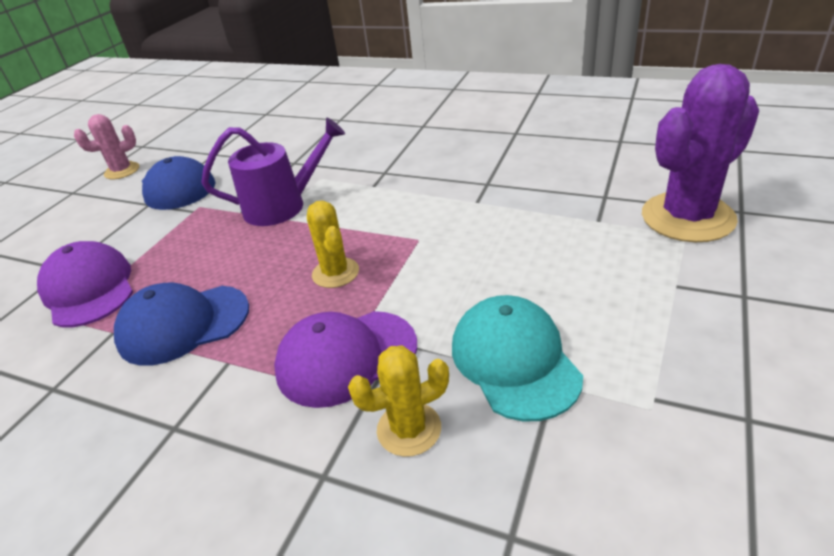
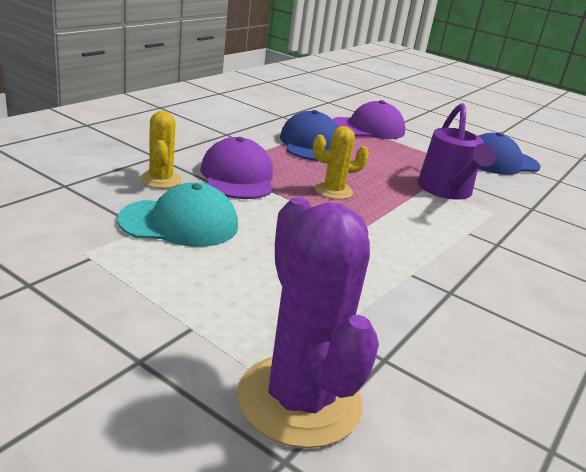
camera: 95 degrees right, 10 degrees down
pink cactus [74,114,139,179] -> none

